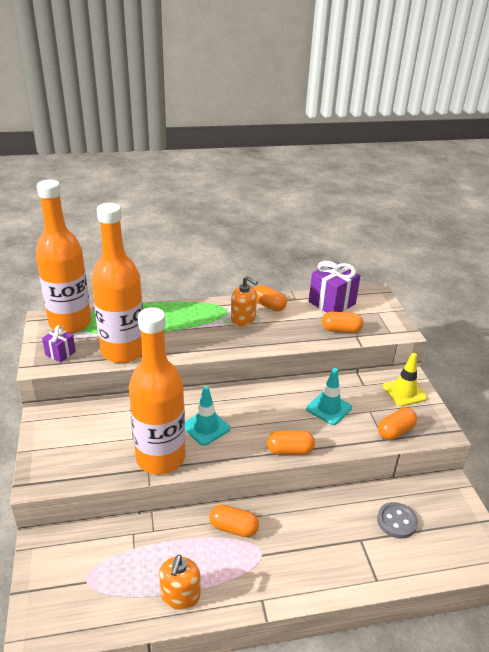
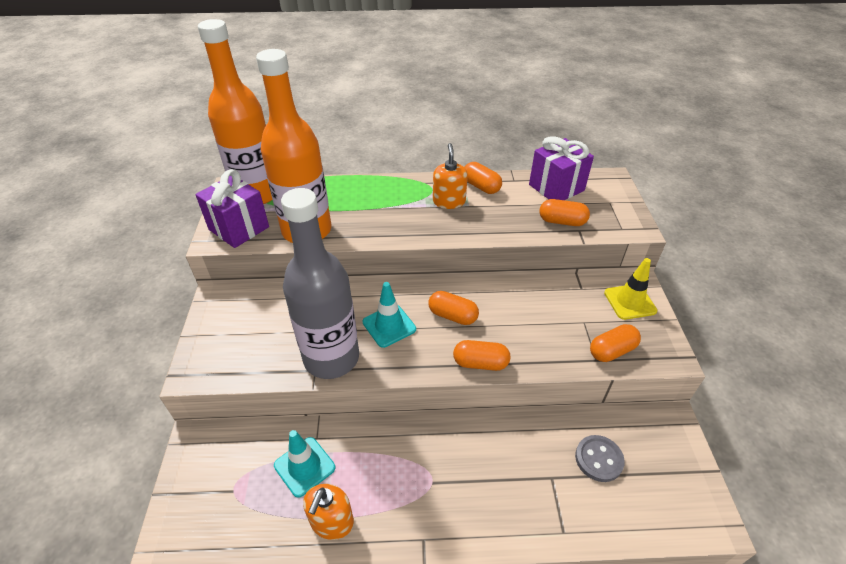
camera: 10 degrees right, 10 degrees up
purple gift [42,325,76,362] -> purple gift [195,169,269,248], size x1.84
orange bottle [129,307,185,474] -> grey bottle [281,188,359,379]
orange capsule [209,504,259,537] -> orange capsule moved to [429,291,479,325]
orange soap dispenser [231,276,258,327] -> orange soap dispenser turned 135 degrees counterclockwise [433,143,468,209]
turquoise traffic cone [306,368,352,425] -> turquoise traffic cone moved to [274,430,335,498]

